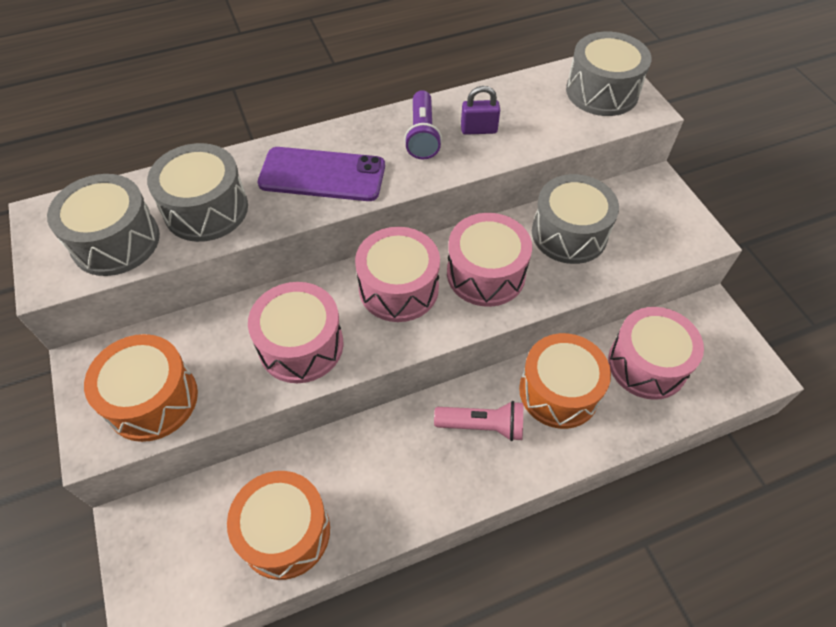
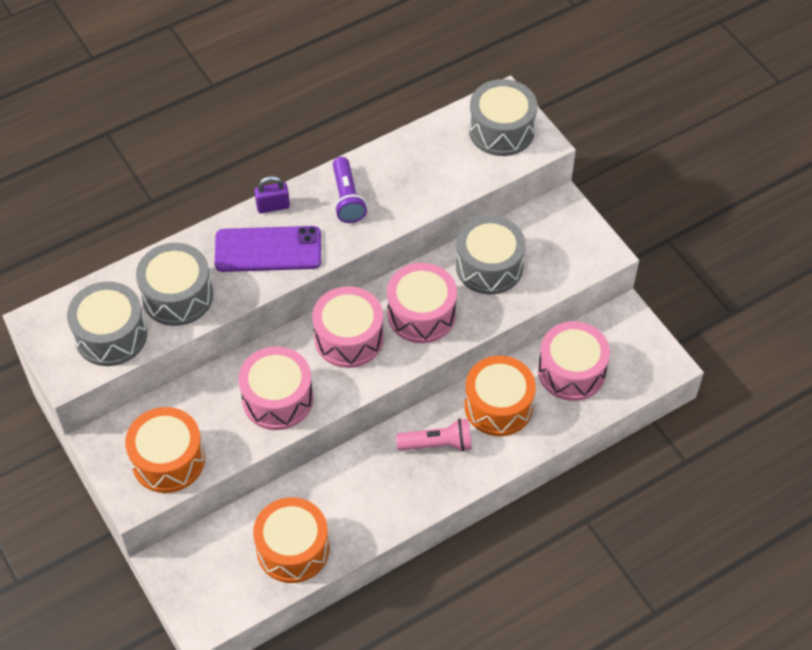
camera: 10 degrees left, 0 degrees up
purple padlock [461,86,500,135] -> purple padlock moved to [254,176,290,213]

